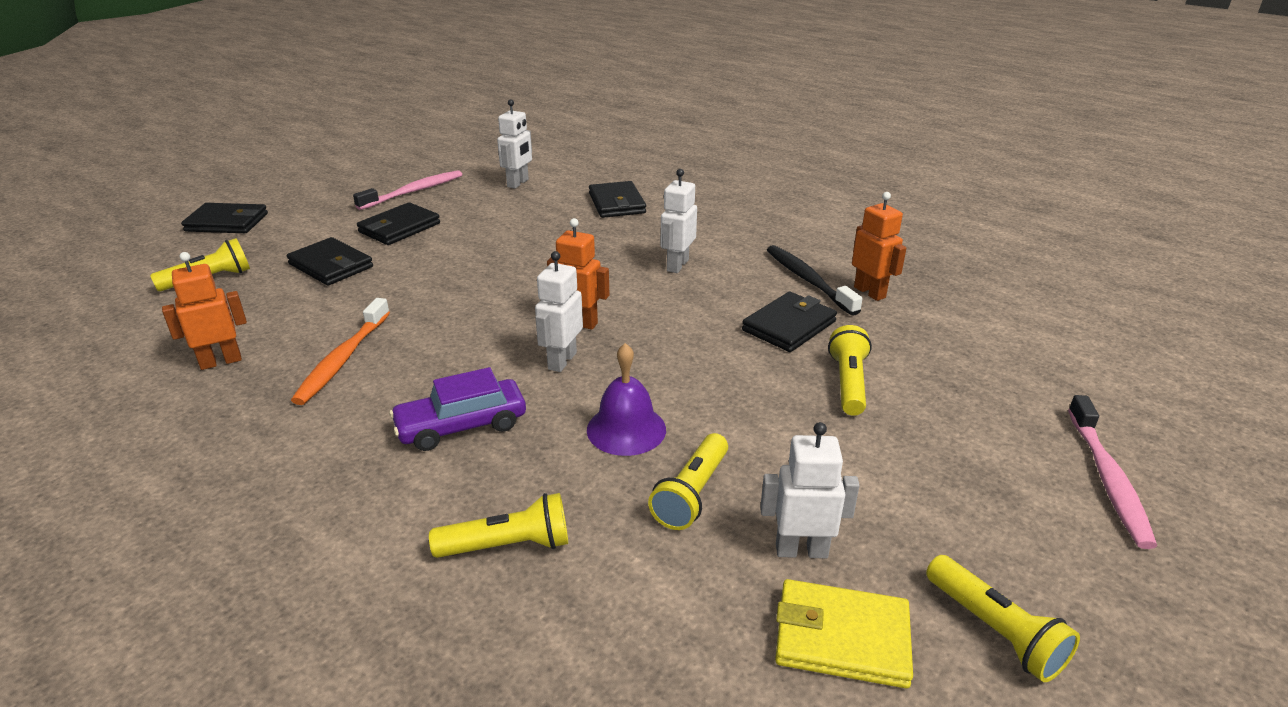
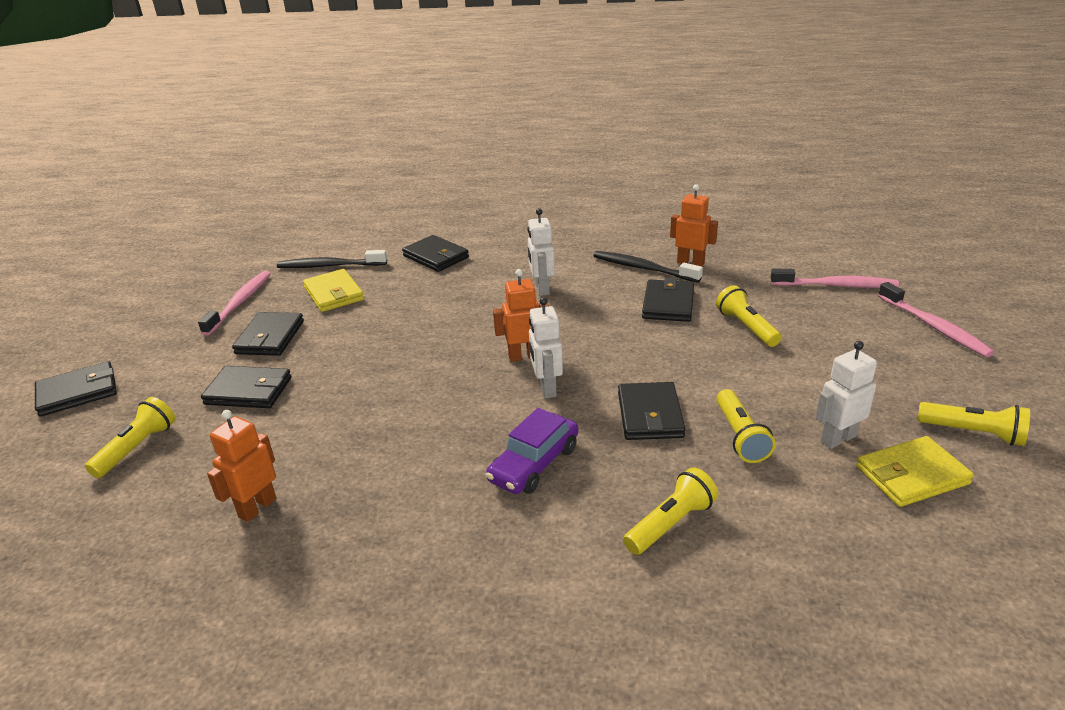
camera: 30 degrees left, 0 degrees up
orange toothbrush [291,298,390,405] -> none
white robot [497,99,532,189] -> black toothbrush [277,250,387,268]
purple bell [587,343,666,456] -> black wallet [618,382,685,440]
none -> yellow wallet [303,269,364,312]
none -> pink toothbrush [771,268,899,288]

